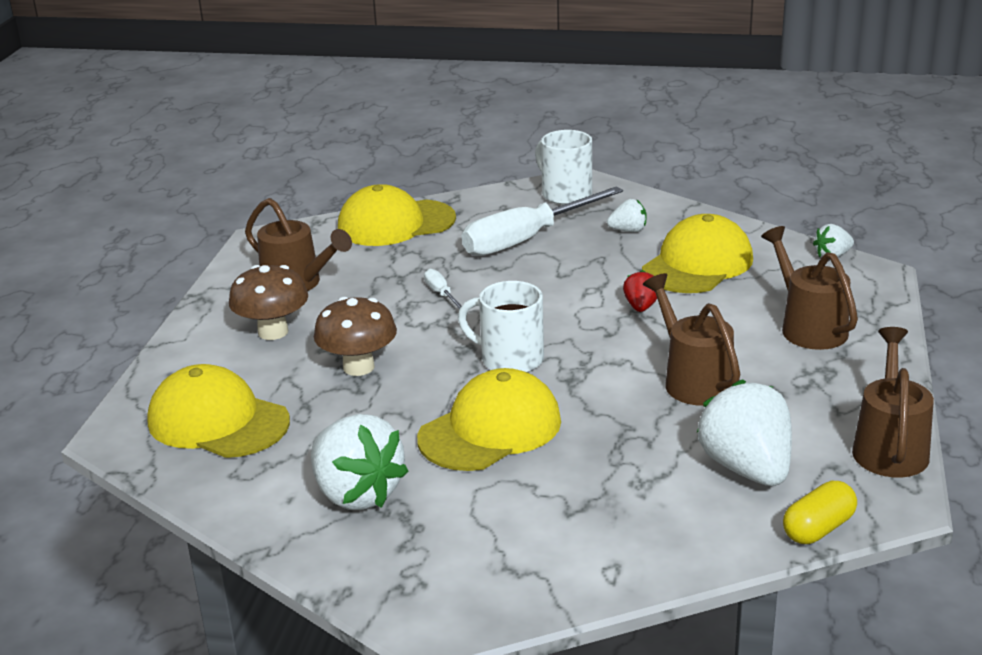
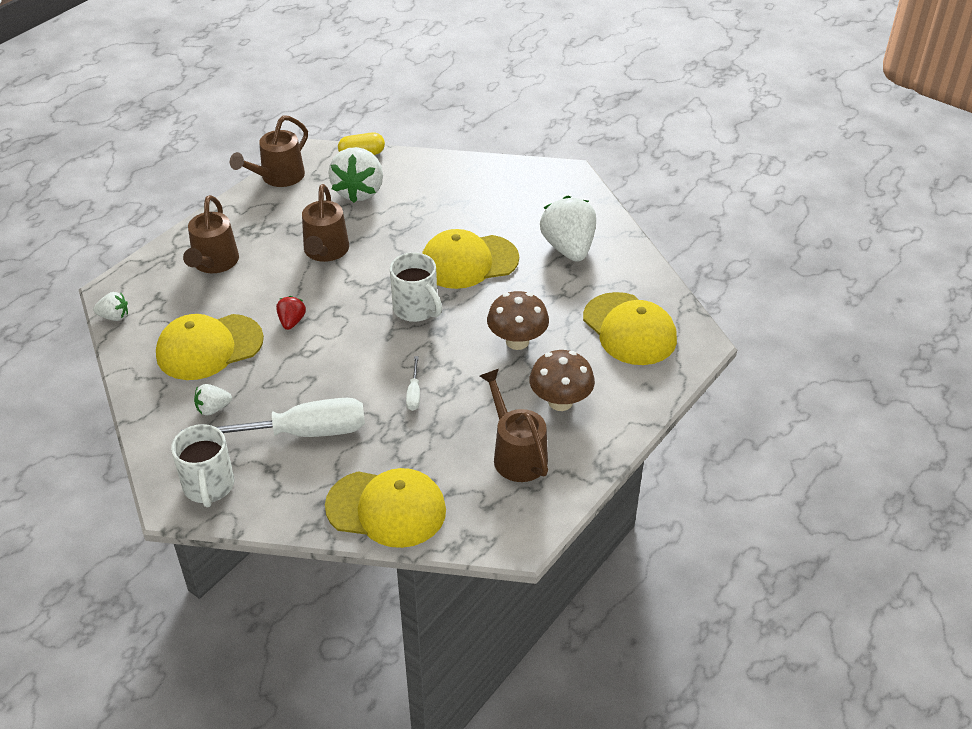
camera: 155 degrees left, 15 degrees up
white strawberry [607,199,647,232] -> white strawberry turned 45 degrees counterclockwise [194,384,232,416]
red strawberry [623,270,657,312] -> red strawberry turned 150 degrees clockwise [276,296,306,330]

